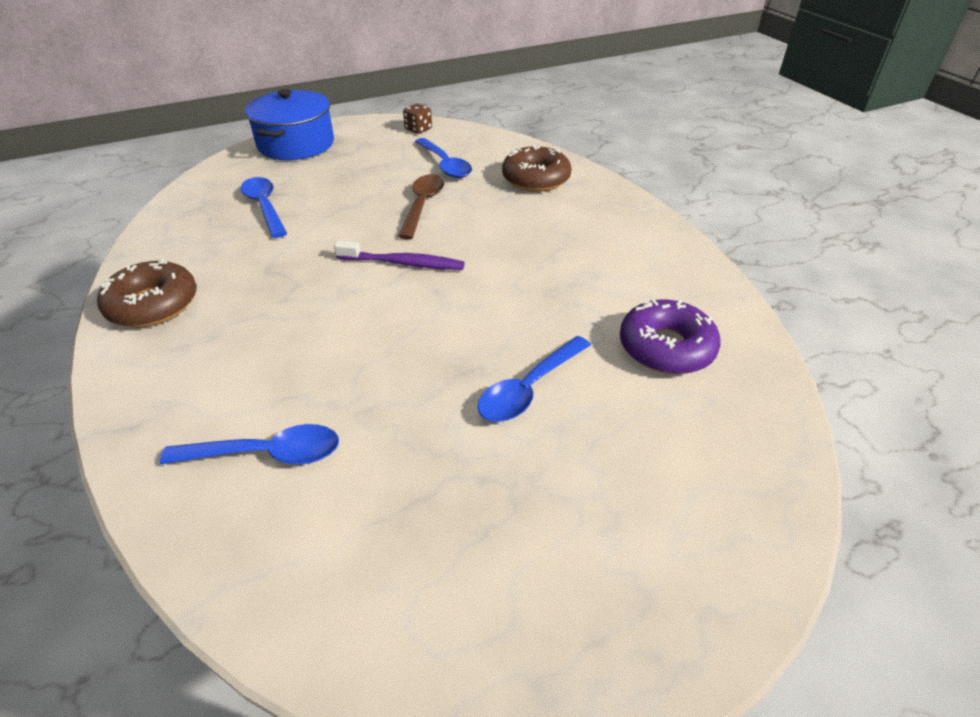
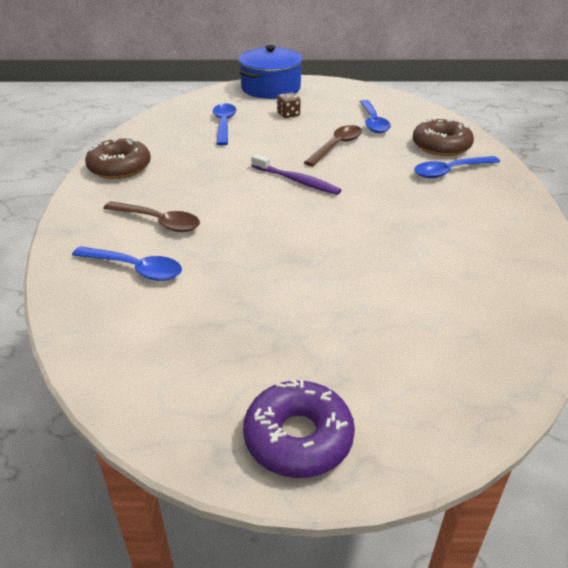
camera: 25 degrees right, 5 degrees down
brown dice [403,104,432,134] -> brown dice moved to [277,92,301,118]
blue spoon [477,336,591,422] -> blue spoon moved to [414,156,500,178]
purple donut [620,299,721,374] -> purple donut moved to [243,379,355,478]
none -> brown spoon [103,201,200,232]

